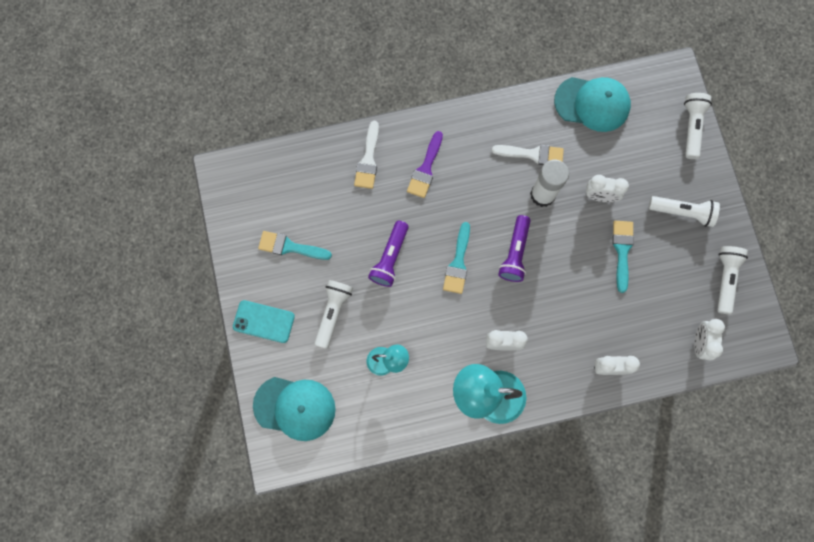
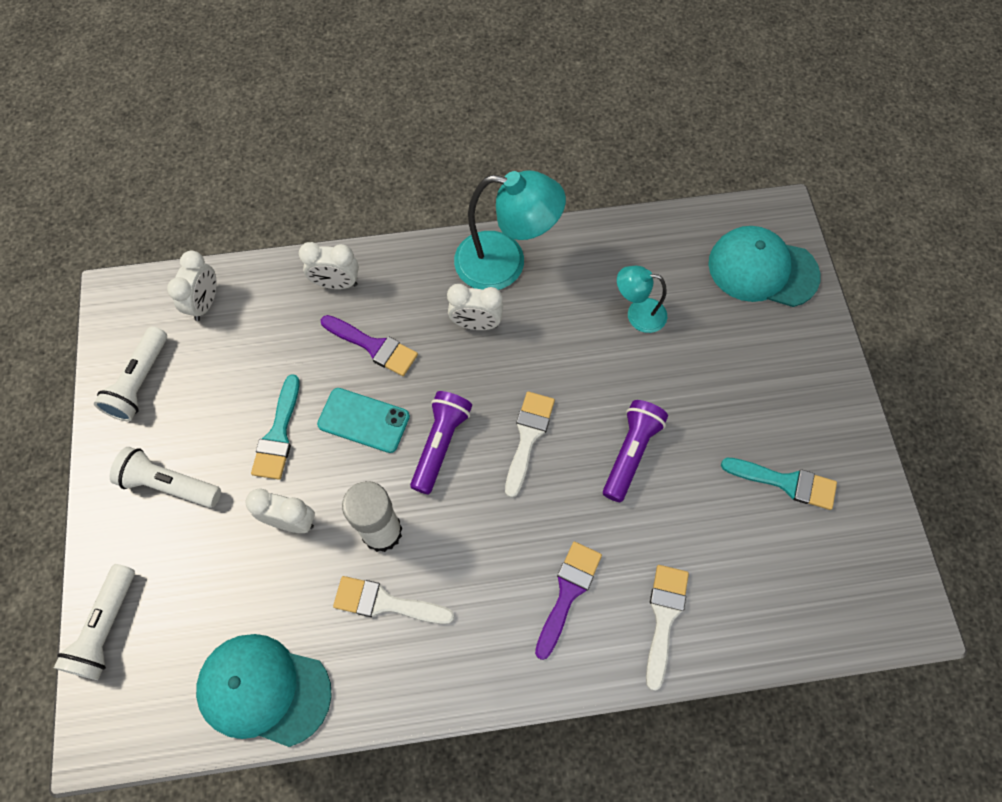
camera: 175 degrees left, 10 degrees down
turquoise phone [233,300,295,343] -> turquoise phone moved to [317,388,410,453]
white flashlight [315,280,353,349] -> none
turquoise brush [443,222,470,294] -> white brush [505,392,555,498]
none -> purple brush [321,315,418,376]

